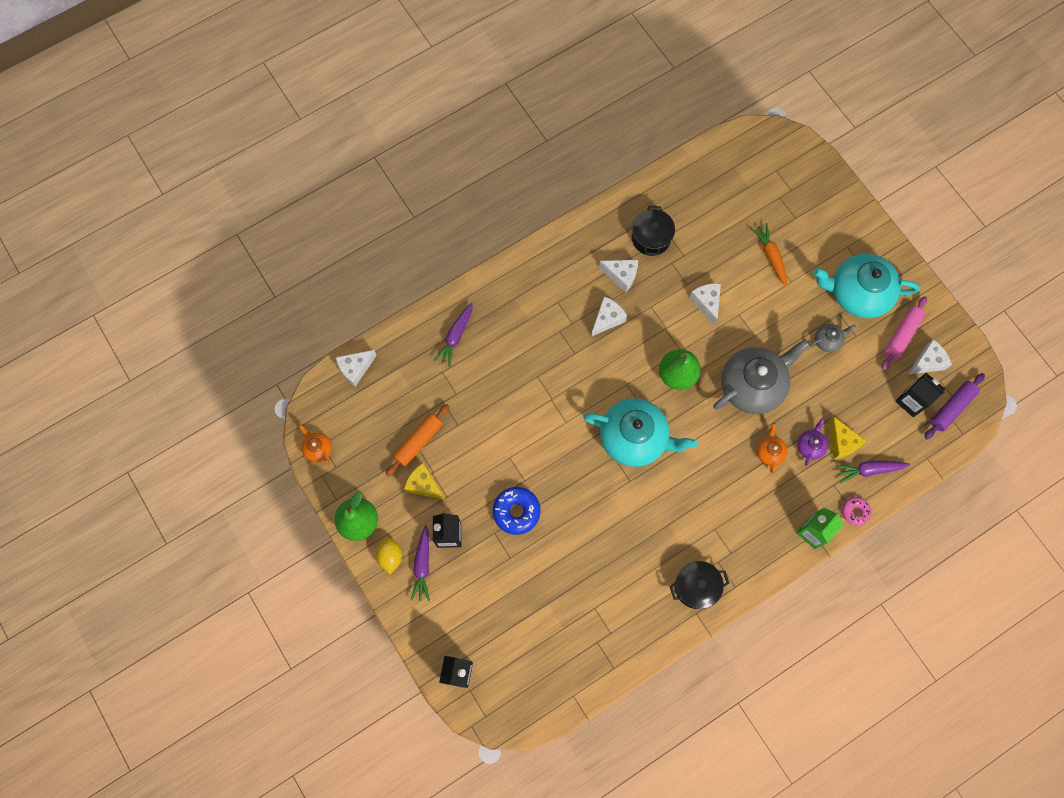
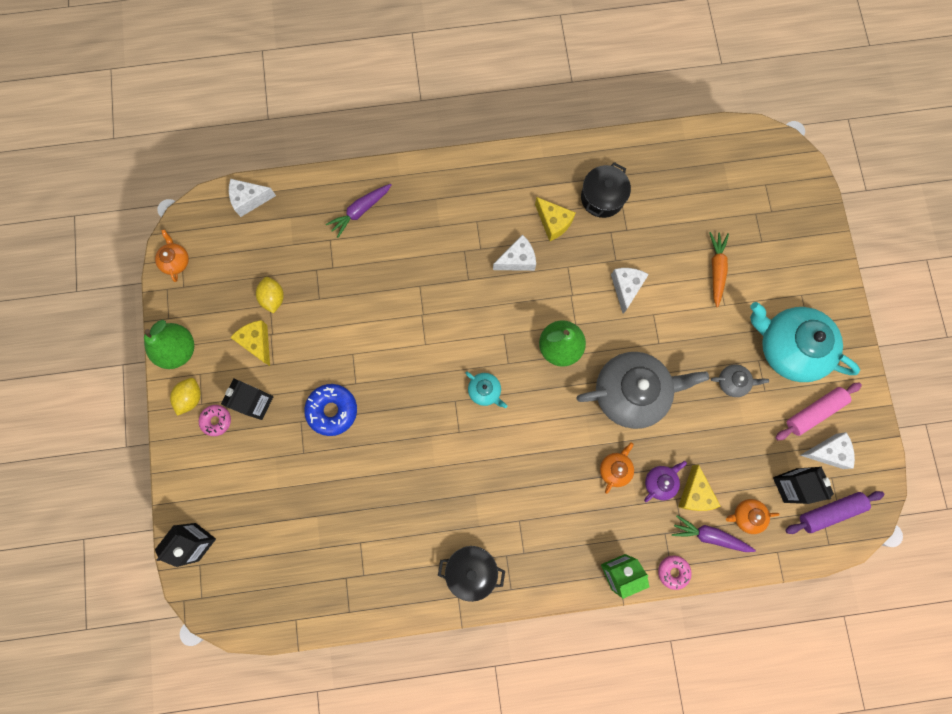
camera: 25 degrees right, 5 degrees up
orange rolling pin [385,404,450,477] -> yellow lemon [256,277,284,314]
purple carrot [411,525,430,601] -> pink donut [199,405,231,436]
turquoise teapot [583,398,697,467] -> turquoise teapot [465,371,507,408], size x0.44
white cheese [599,260,638,292] -> yellow cheese [535,197,576,241]
none -> orange teapot [726,499,780,534]

